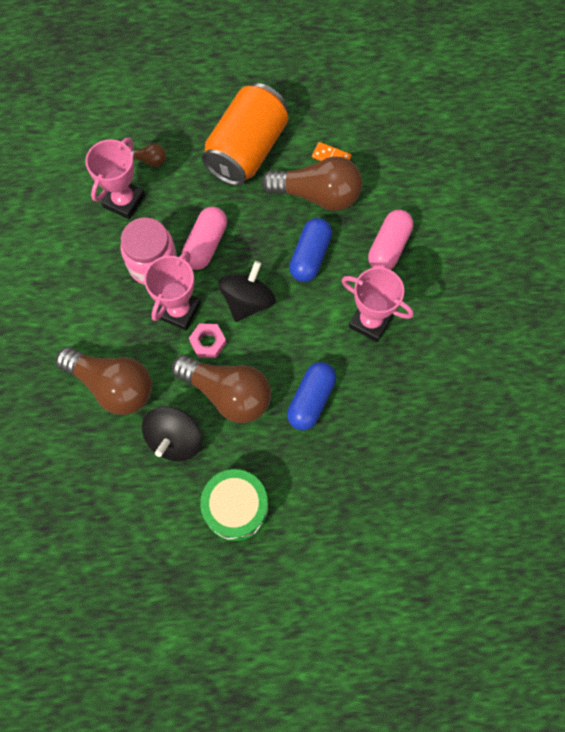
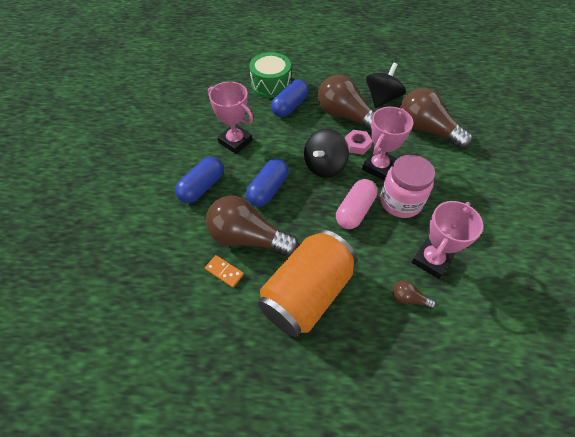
camera: 170 degrees left, 15 degrees down
green drum [200,469,268,541] -> green drum moved to [249,52,291,98]
pink capsule [368,209,413,270] -> blue capsule [175,157,223,203]

